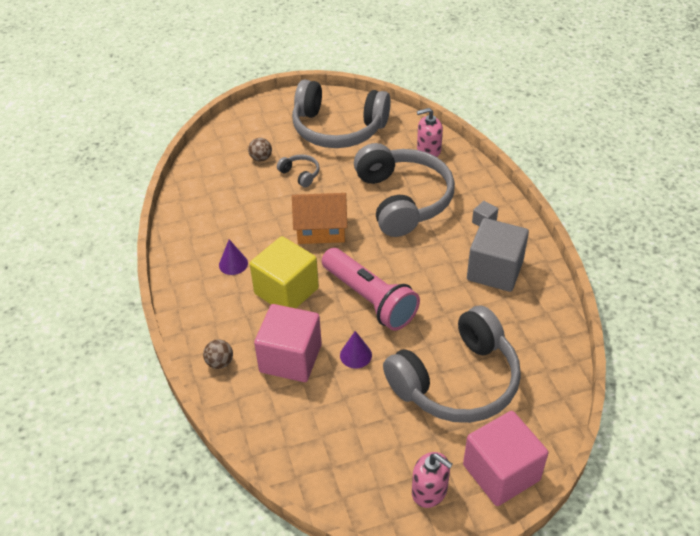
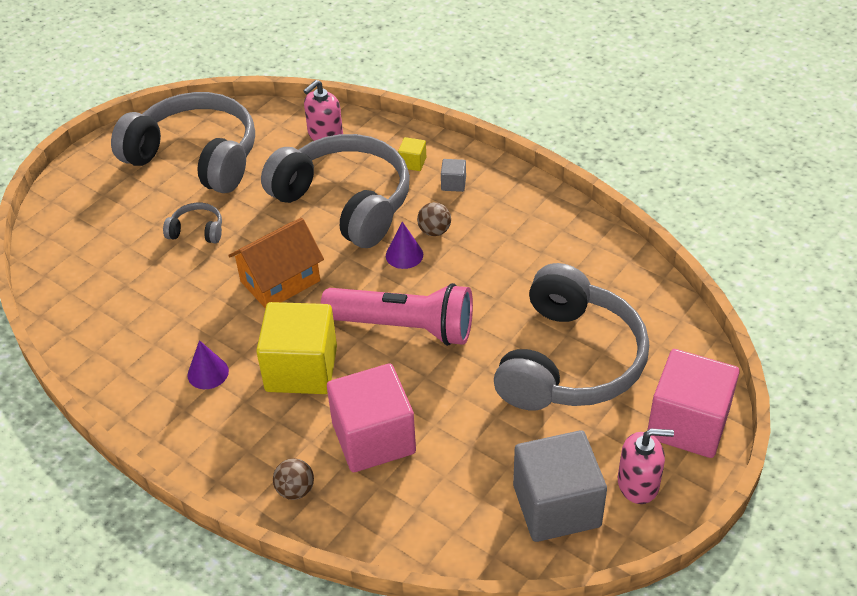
camera: 35 degrees left, 0 degrees up
brown ball [248,138,272,162] -> brown ball moved to [417,202,451,236]
grey headphones [292,79,391,148] -> grey headphones turned 135 degrees counterclockwise [111,92,255,193]
purple cone [340,331,372,368] -> purple cone moved to [386,222,423,269]
grey cube [467,218,529,292] -> grey cube moved to [513,430,607,542]
none -> yellow cube [398,137,426,171]

